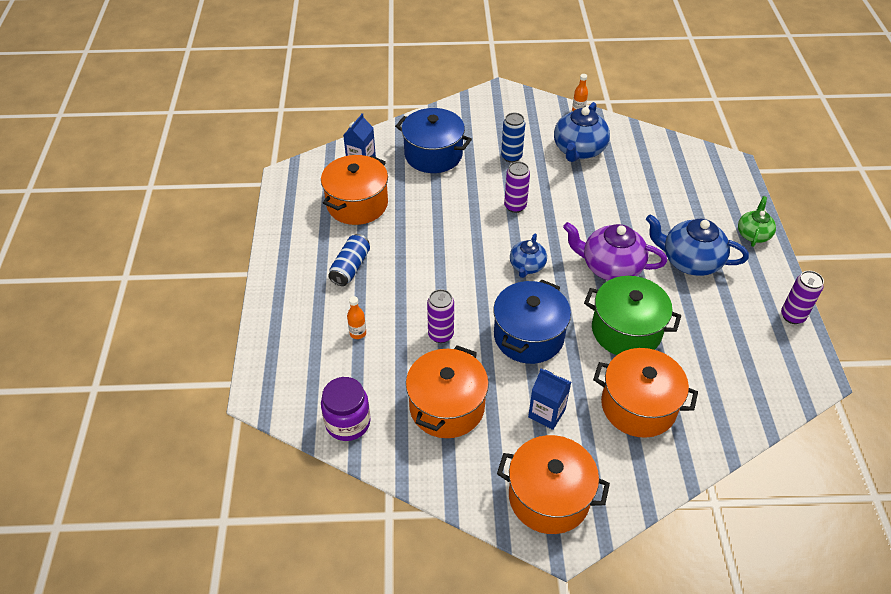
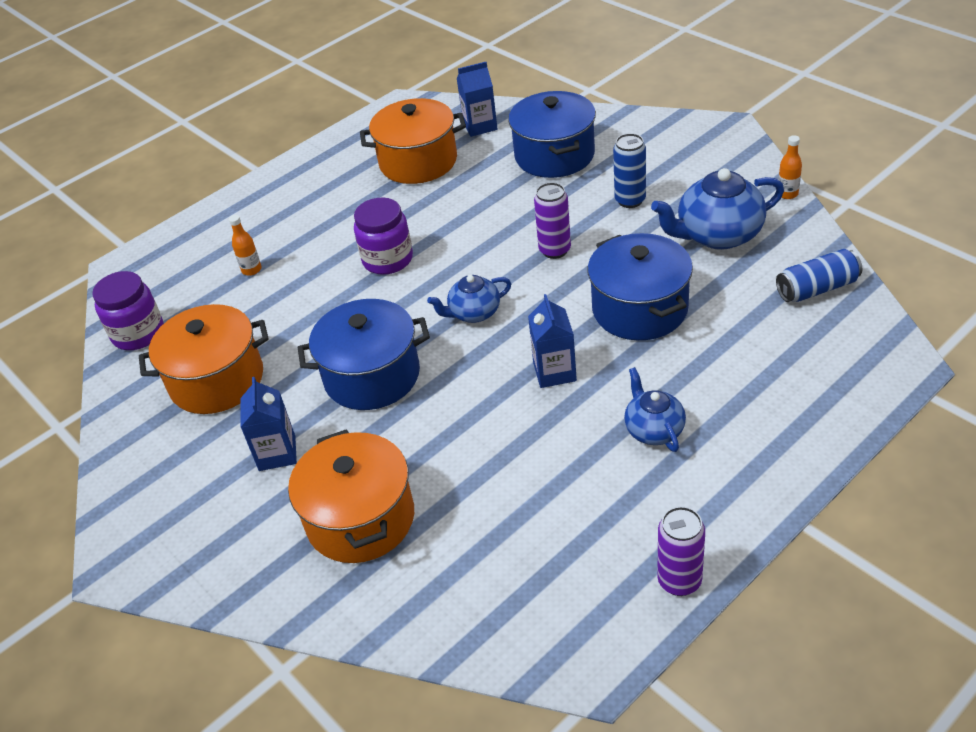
camera: 55 degrees right, 5 degrees down
blue can [328,234,370,286] -> blue can moved to [776,249,862,302]
purple can [427,289,454,343] -> none
orange pot [497,435,610,534] -> none
purple teapot [563,222,667,280] -> blue carton [528,294,577,388]
green pot [584,276,681,355] -> none
blue teapot [646,214,749,276] -> blue teapot [624,367,686,452], size x0.60
green teapot [738,196,776,247] -> none
none -> purple jar [354,197,413,275]
none -> blue pot [588,233,693,340]

